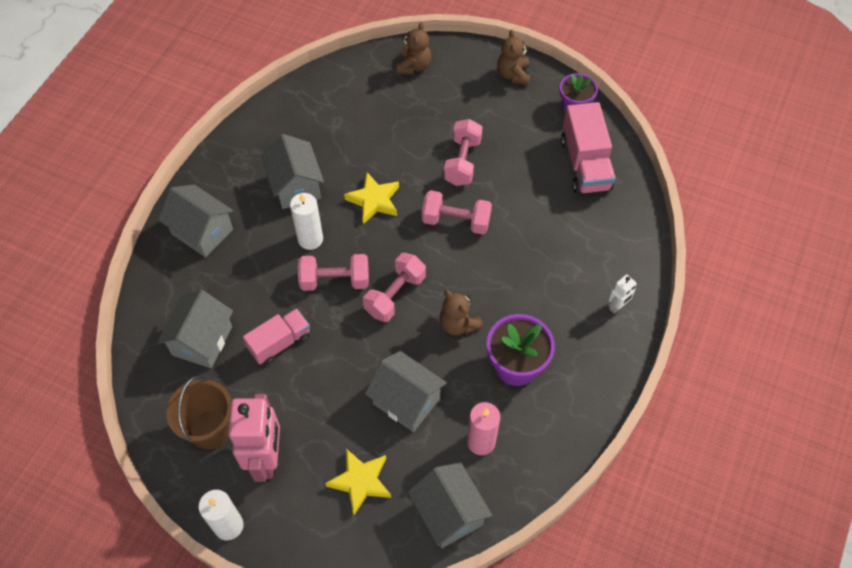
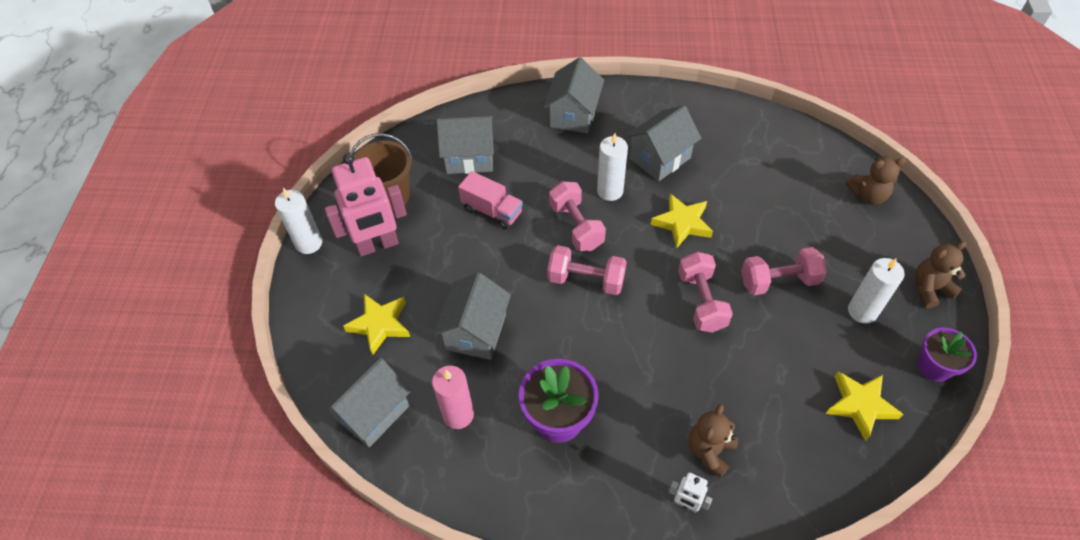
camera: 70 degrees right, 5 degrees down
brown teddy bear [439,290,483,336] -> brown teddy bear moved to [689,404,738,478]
pink truck [561,102,616,194] -> yellow star [825,371,903,441]
none -> white candle [848,258,905,324]

